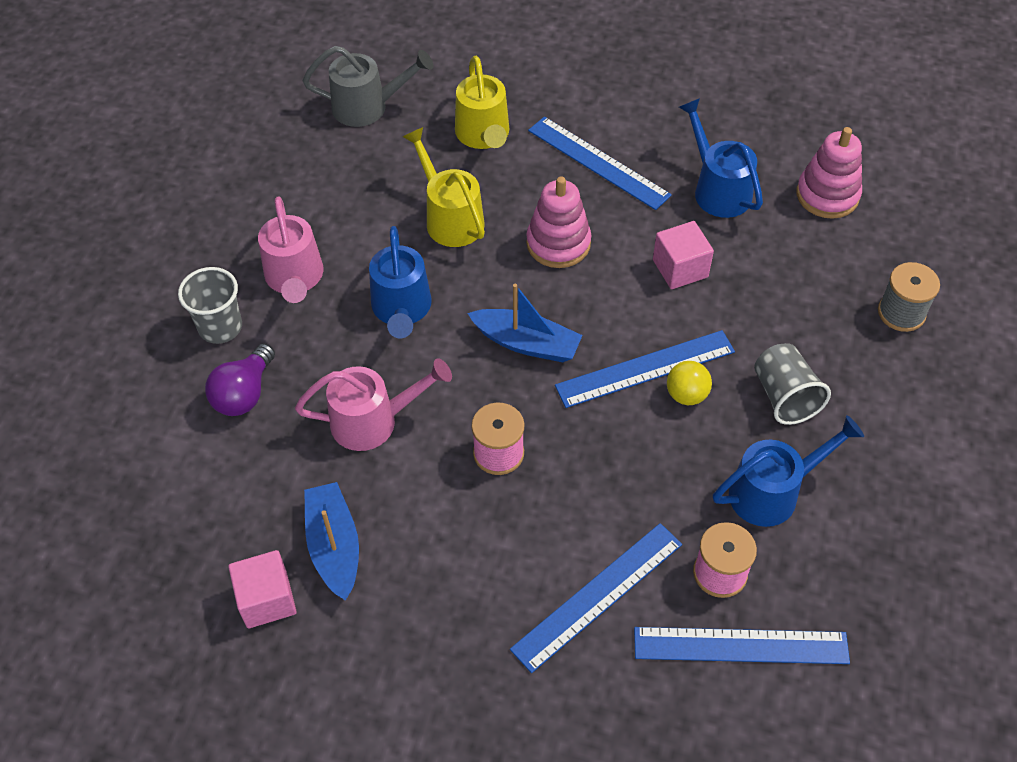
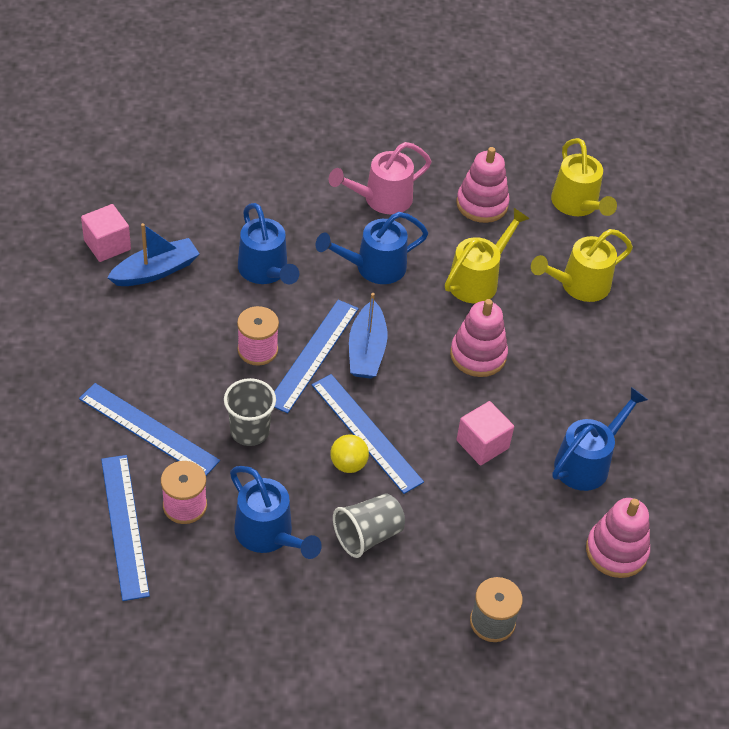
camera: 70 degrees right, 5 degrees down
grey cup [178,267,242,344] -> grey cup moved to [224,378,276,446]
purple light bulb [205,343,275,416] -> none
pink watering can [295,358,452,451] -> blue watering can [238,203,299,285]
grey watering can [303,46,433,127] -> yellow watering can [551,138,617,216]
blue ruler [528,117,672,210] -> blue ruler moved to [274,300,359,413]
none -> pink stacking toy [456,147,510,223]

